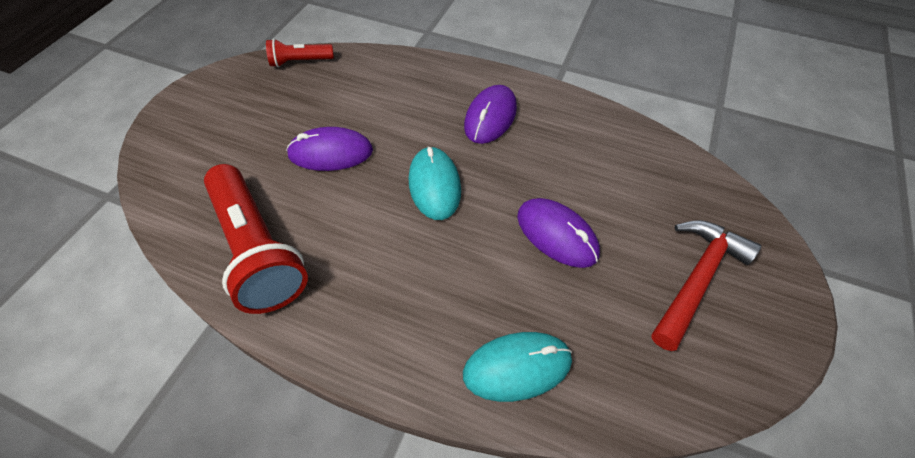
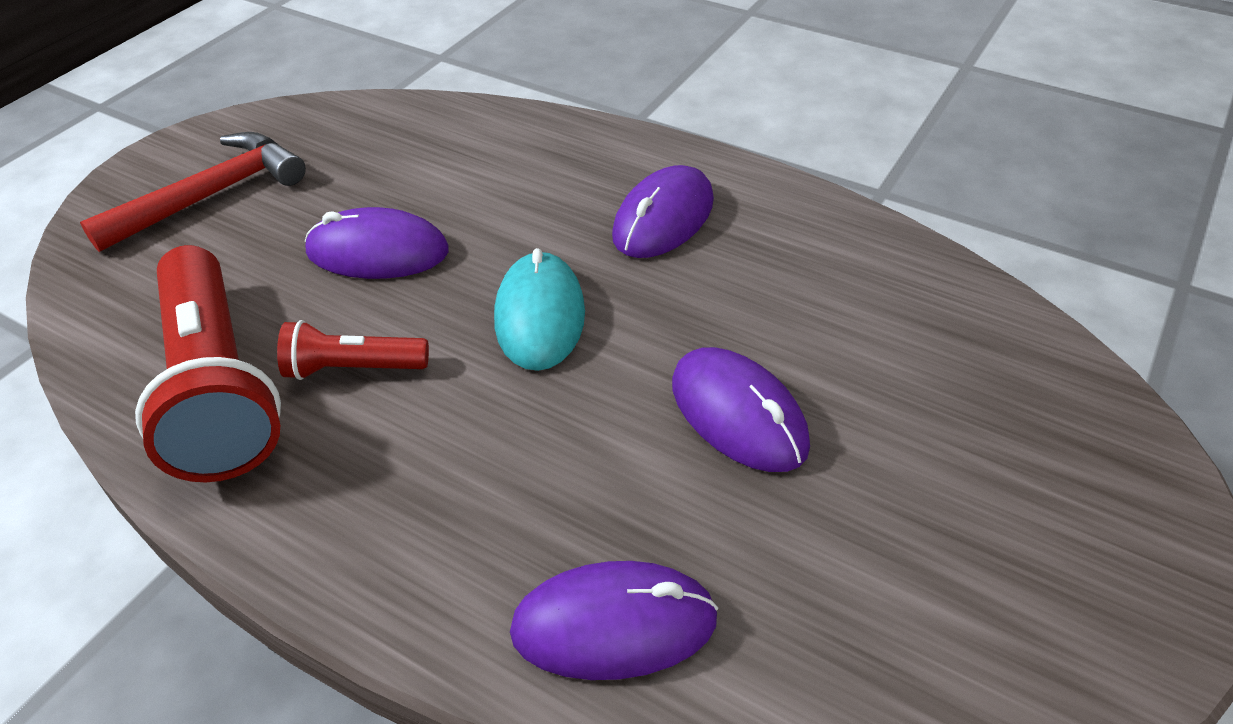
camera: 10 degrees right, 10 degrees down
red flashlight [266,39,334,67] -> red flashlight moved to [277,320,429,380]
turquoise mouse [463,332,572,402] -> purple mouse [510,561,718,680]
red hammer [651,220,761,351] -> red hammer moved to [80,132,306,252]

